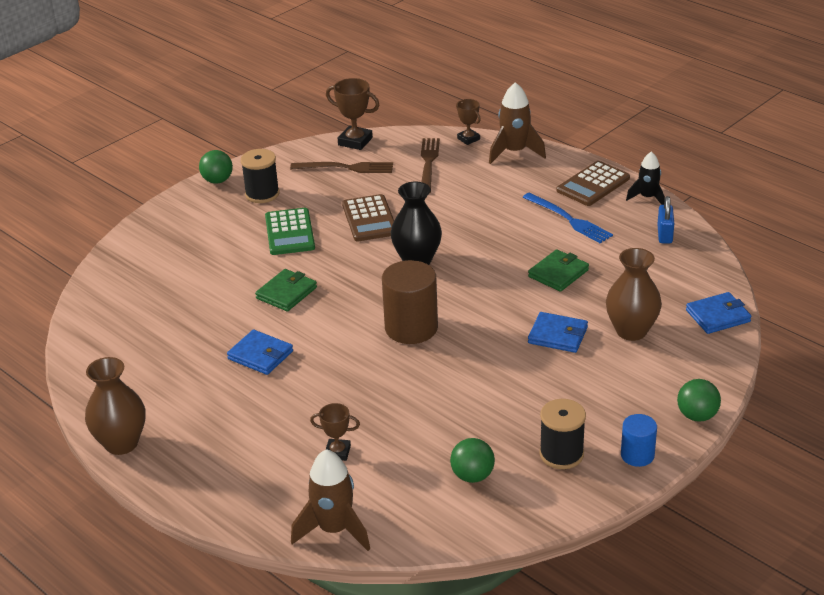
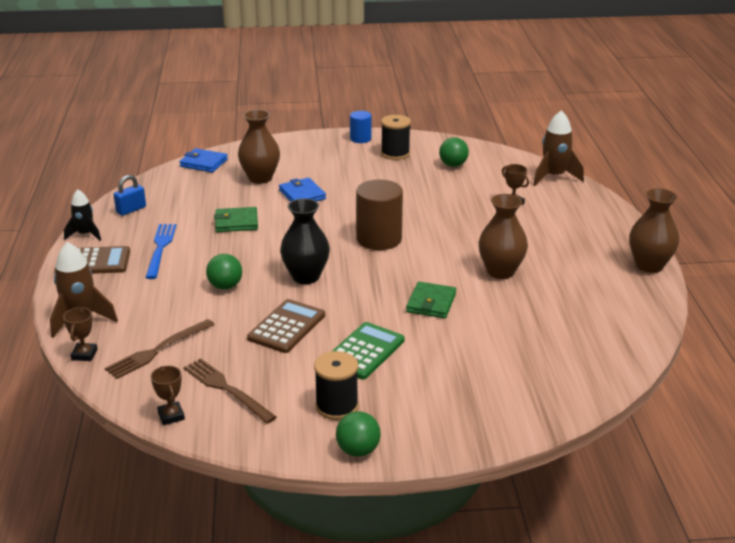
camera: 140 degrees left, 5 degrees down
blue wallet [227,330,293,375] -> brown vase [478,194,528,279]
green wallet [255,269,317,311] -> green wallet turned 60 degrees counterclockwise [406,282,456,318]
brown trophy [326,78,379,150] -> brown trophy [151,366,185,425], size x0.63
green ball [677,379,721,422] -> green ball moved to [206,254,242,290]

